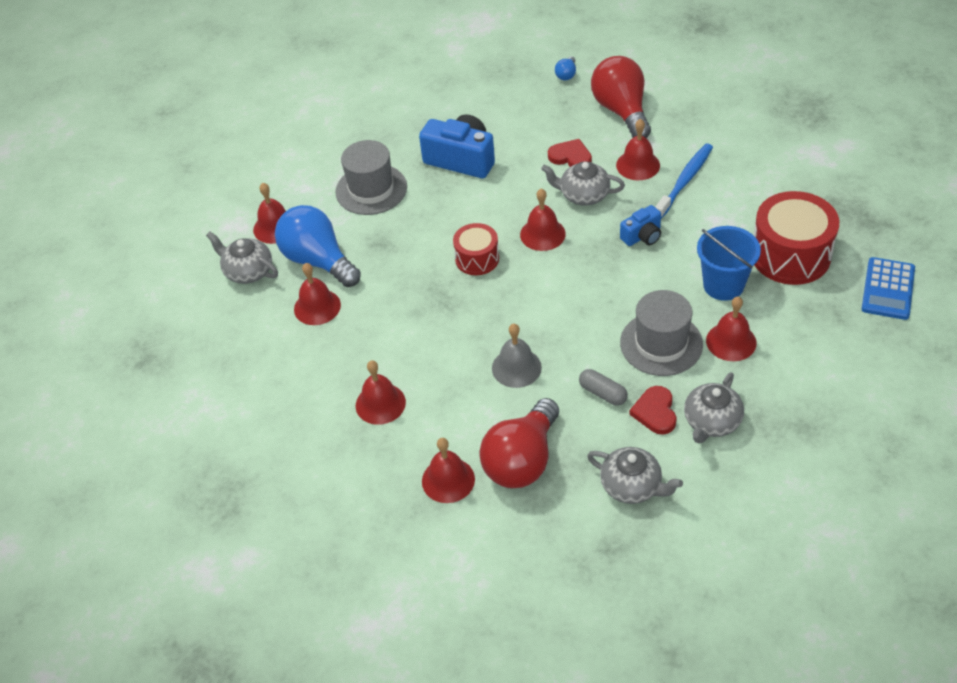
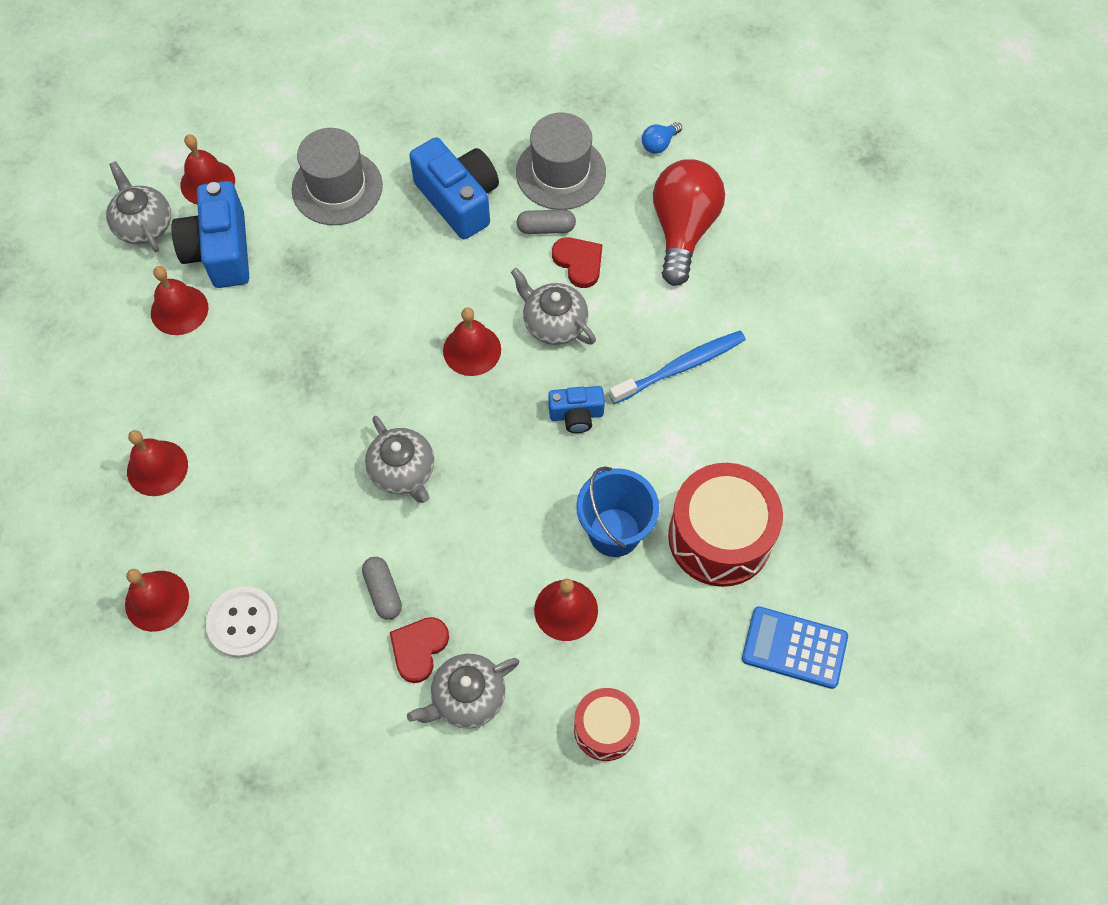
camera: 25 degrees right, 15 degrees up
blue light bulb [275,205,361,287] -> blue camera [171,181,249,288]
red drum [453,223,499,275] -> red drum moved to [574,688,640,761]
red light bulb [479,398,559,488] -> white button [206,586,279,658]
grey bell [492,324,542,388] -> none
grey teapot [587,447,683,504] -> grey teapot moved to [365,416,434,503]
red bell [616,119,660,180] -> none
grey hat [620,290,703,376] -> grey hat moved to [516,113,606,210]
blue calculator [862,257,915,320] -> blue calculator turned 60 degrees clockwise [742,606,848,689]
none -> grey capsule [517,210,576,234]

